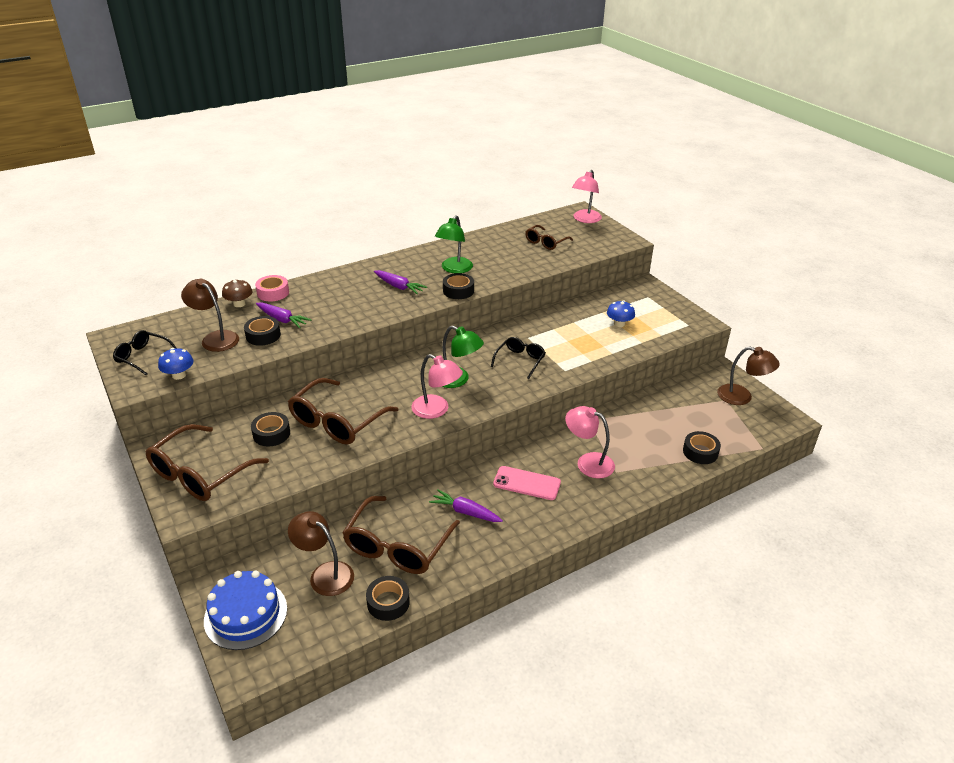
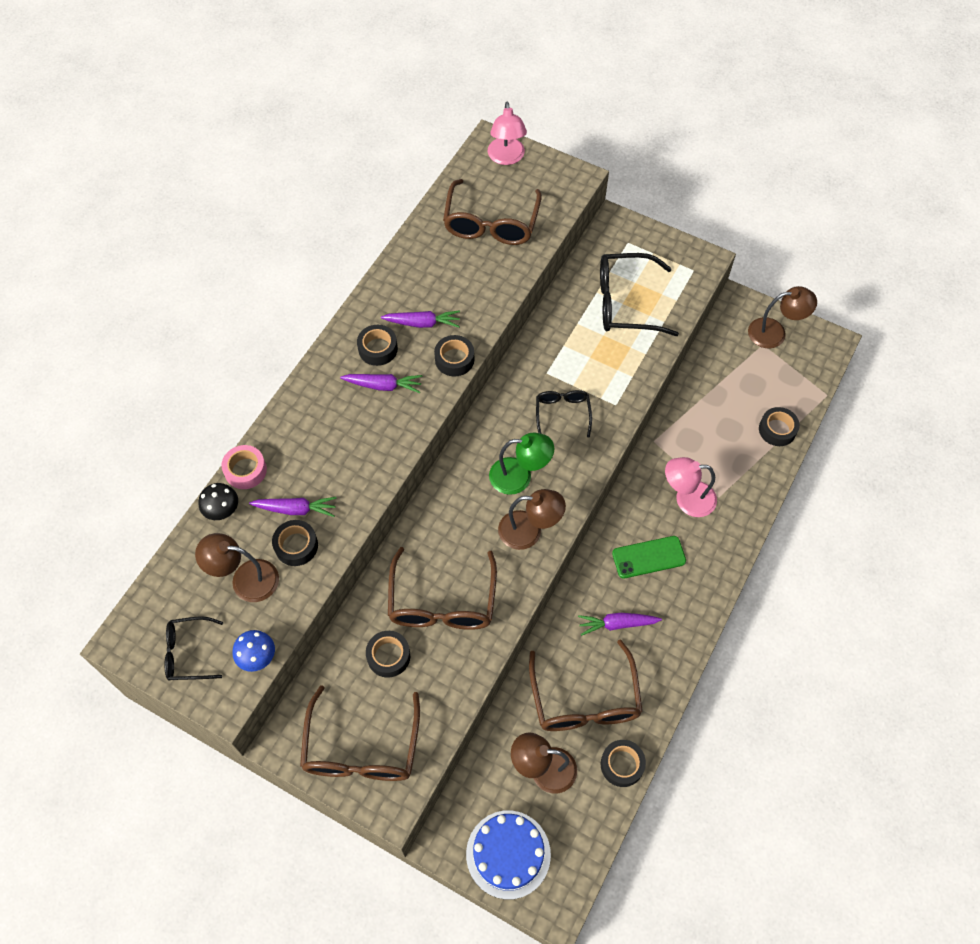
camera: 30 degrees left, 25 degrees up
brown mushroom [222,279,253,307] -> black mushroom [198,483,238,520]
pink lamp [411,354,463,419] -> brown lamp [498,489,566,550]
green lamp [435,215,473,273] -> purple carrot [381,310,460,328]
pink phone [493,466,561,500] -> green phone [612,536,686,578]
brown glasses [525,225,573,250] -> brown glasses [443,179,542,245], size x1.76
blue mushroom [607,300,635,327] -> black glasses [600,253,679,336]
none -> black tape [357,325,398,366]

